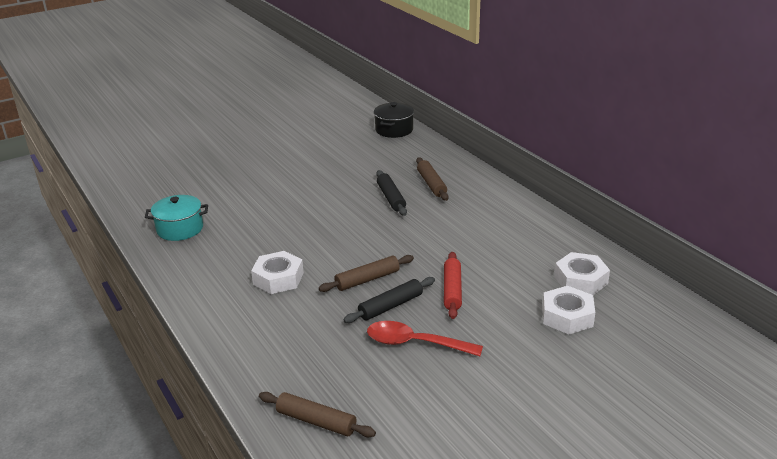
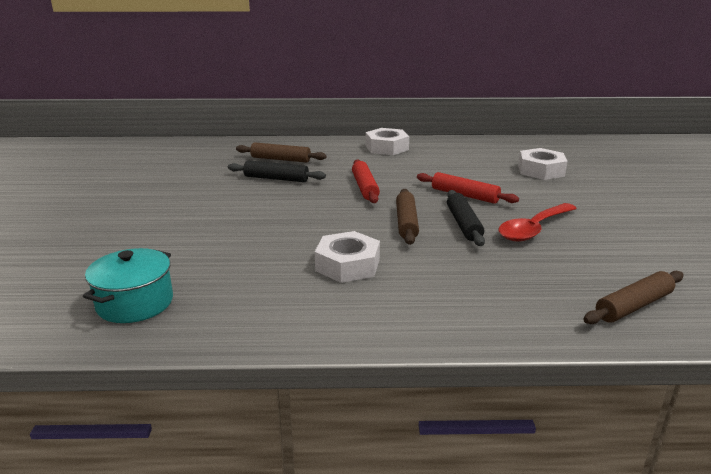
camera: 60 degrees left, 5 degrees down
black pot [374,102,414,138] -> none
white nut [554,252,610,295] -> white nut moved to [366,128,409,155]
none -> red rolling pin [352,159,380,203]

